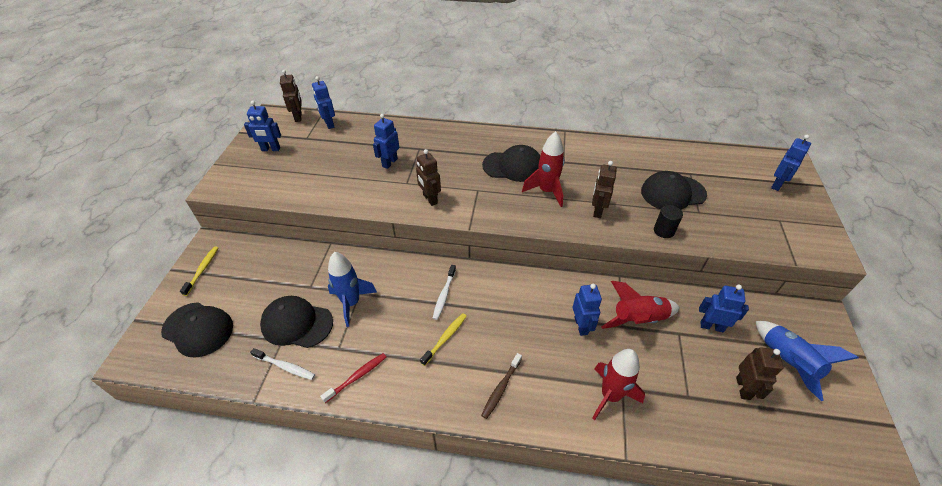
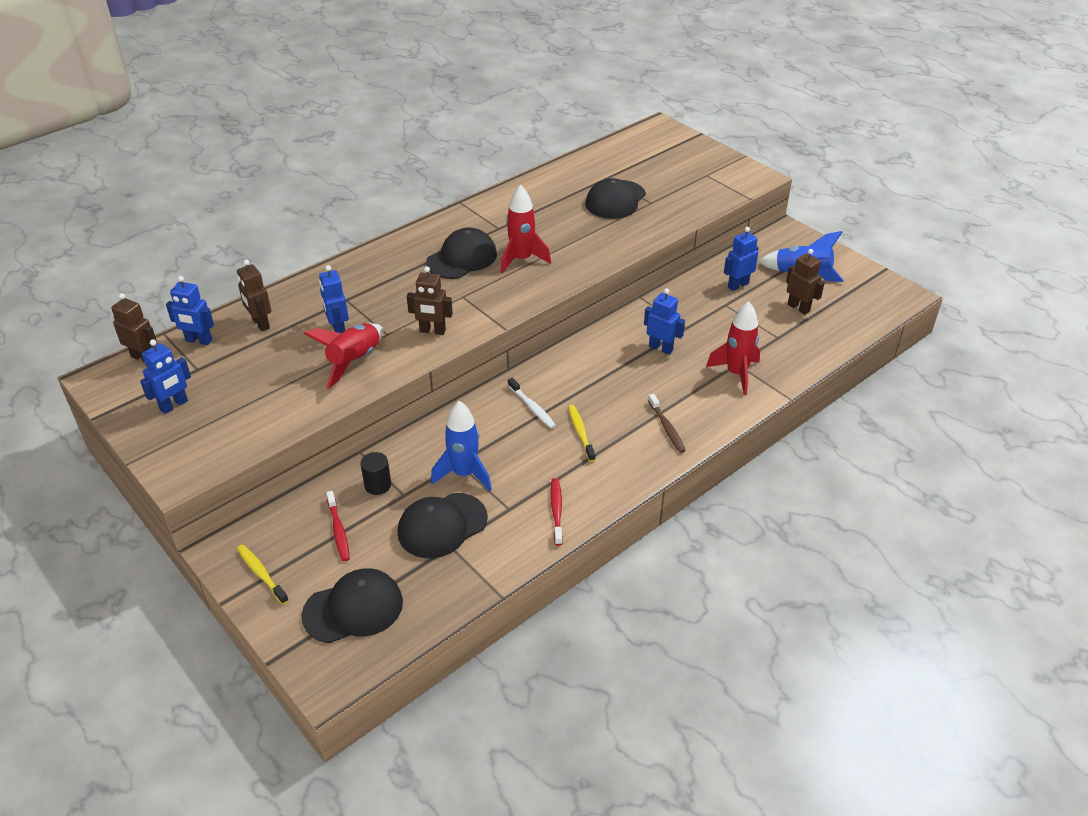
camera: 50 degrees left, 5 degrees down
white toothbrush [250,348,315,380] -> none
brown robot [592,161,617,218] -> brown robot moved to [237,260,271,332]
red rocket [601,281,680,329] -> red rocket moved to [304,323,383,389]
black cylinder [654,205,683,238] -> black cylinder moved to [361,452,391,495]
blue robot [771,135,811,191] -> none
none -> red toothbrush [326,491,350,561]

